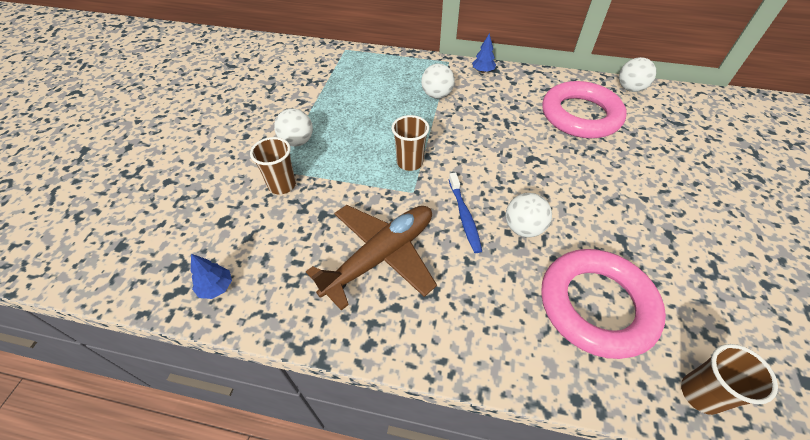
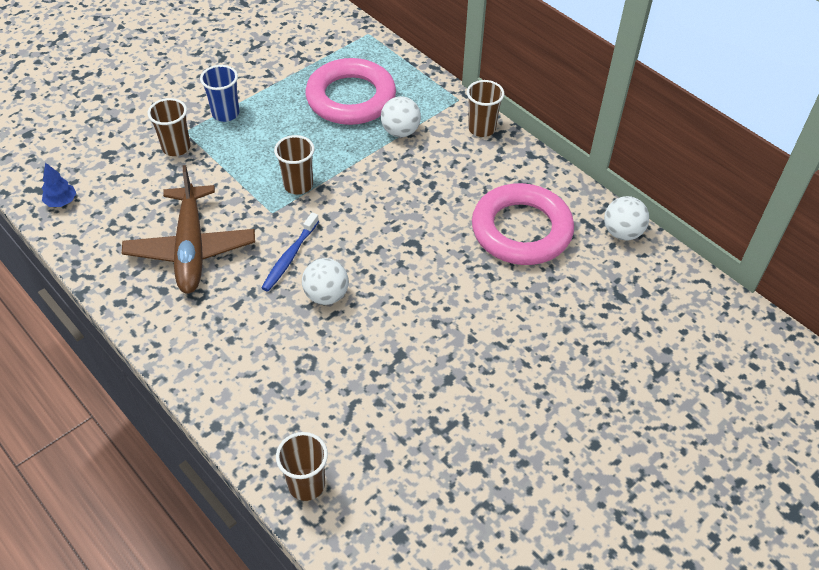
camera: 35 degrees right, 0 degrees up
white ball [274,108,313,147] -> blue cup [200,65,239,122]
brown plane [306,205,437,311] -> brown plane turned 90 degrees clockwise [122,165,255,294]
blue tree [472,33,496,73] -> brown cup [467,80,505,137]
pink ring [541,249,666,359] -> pink ring moved to [305,58,396,125]

